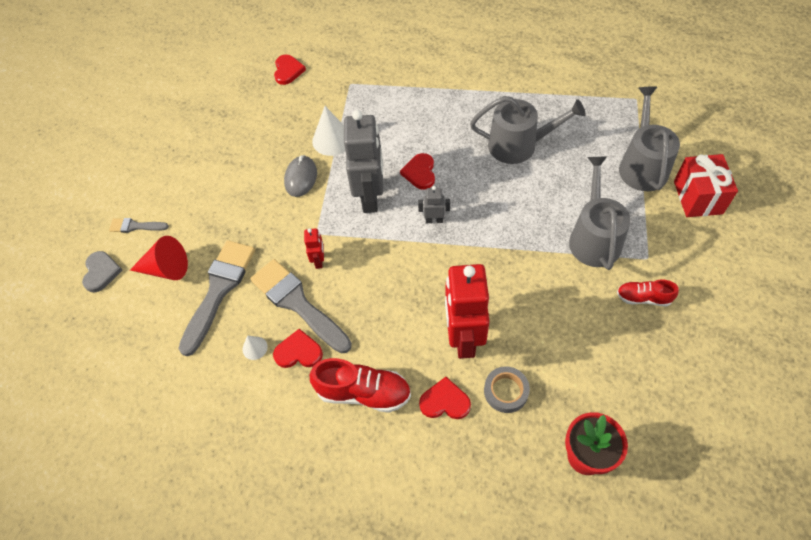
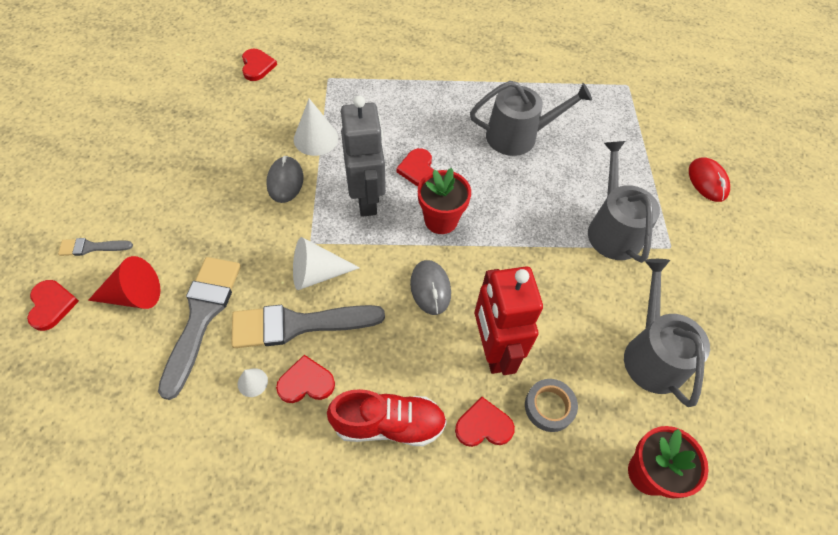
camera: 15 degrees left, 0 degrees up
grey heart [82,251,123,292] -> red heart [27,280,79,331]
grey brush [250,259,352,354] -> grey brush turned 45 degrees counterclockwise [231,305,385,348]
red robot [304,228,324,269] -> white cone [293,237,360,290]
grey robot [418,186,450,223] -> red flower pot [418,168,471,234]
red shoe [617,280,679,307] -> none
grey watering can [619,86,680,191] -> grey watering can moved to [624,259,710,407]
red gift [674,154,738,217] -> red mouse [689,157,730,202]
none -> grey mouse [410,260,451,315]

